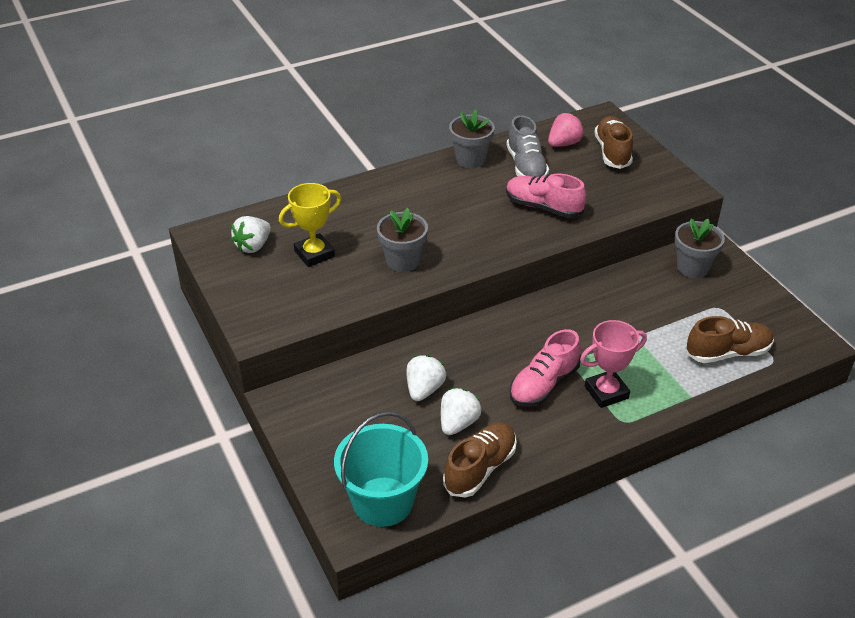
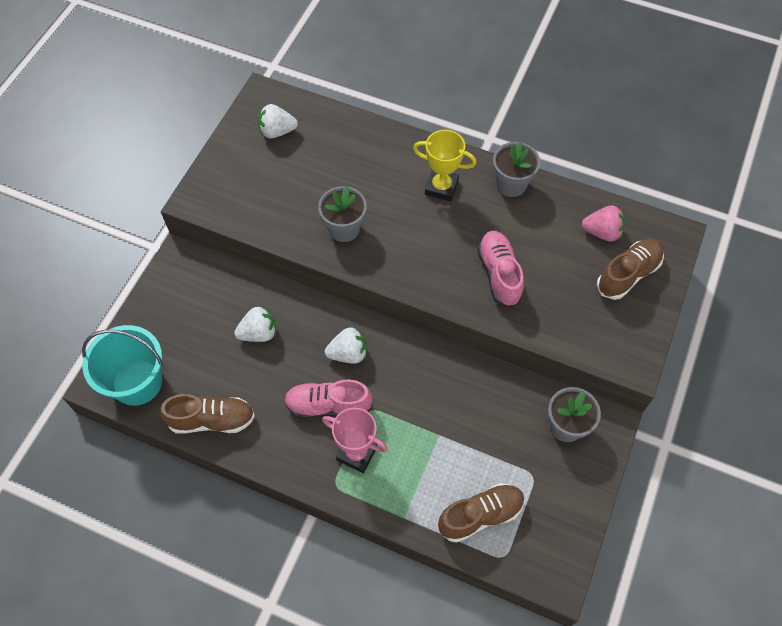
camera: 50 degrees right, 20 degrees up
yellow trophy [279,183,341,267] -> yellow trophy moved to [413,130,476,202]
white strawberry [441,388,481,435] -> white strawberry moved to [325,327,367,364]
grey shoe [507,115,549,177] -> none
brown shoe [687,316,774,363] -> brown shoe turned 60 degrees counterclockwise [438,483,525,543]

